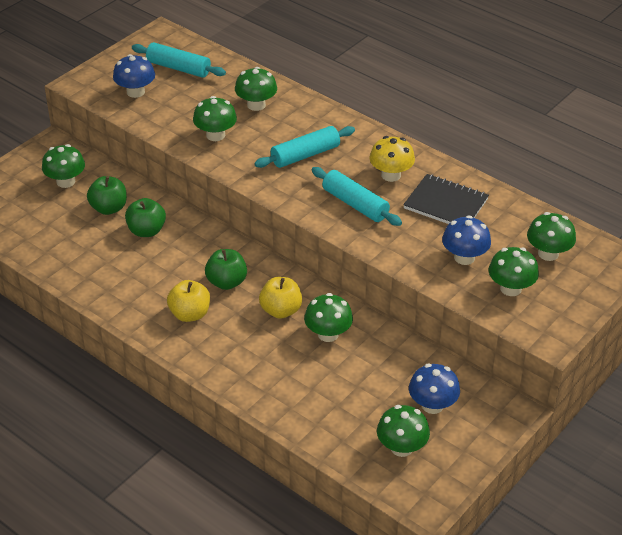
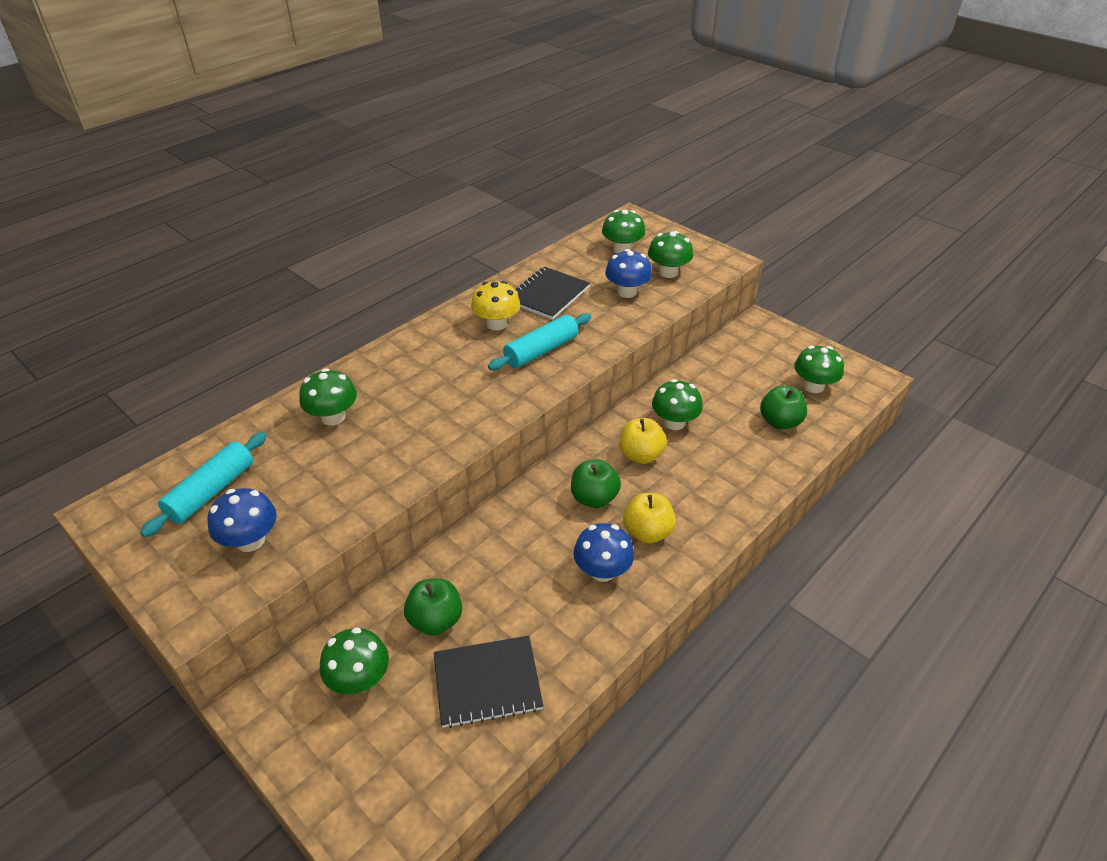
camera: 85 degrees left, 0 degrees up
green apple [125,198,166,237] -> green apple moved to [760,385,807,430]
green mushroom [193,96,237,141] -> none
turquoise rolling pin [254,126,355,168] -> none
blue mushroom [409,364,460,414] -> blue mushroom moved to [574,523,634,582]
none -> black notebook [434,636,543,728]

